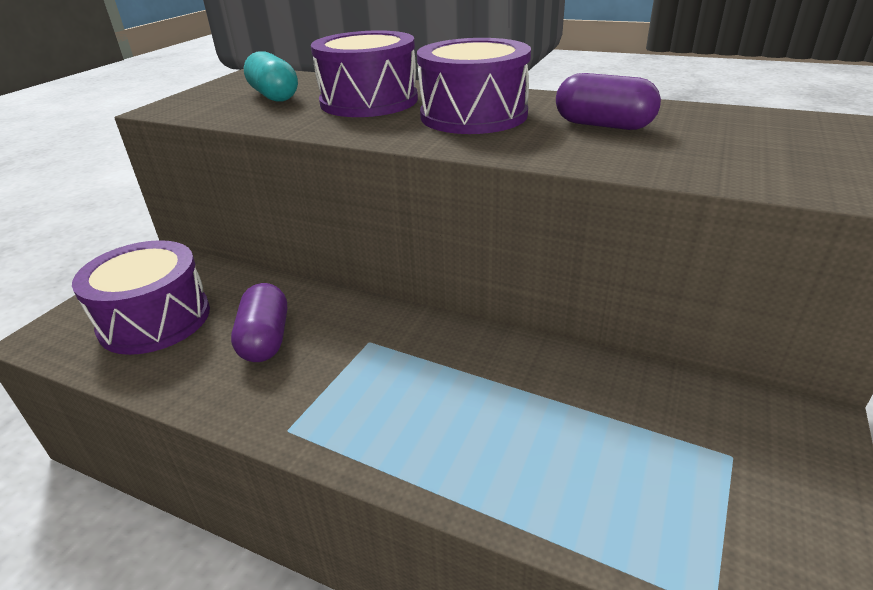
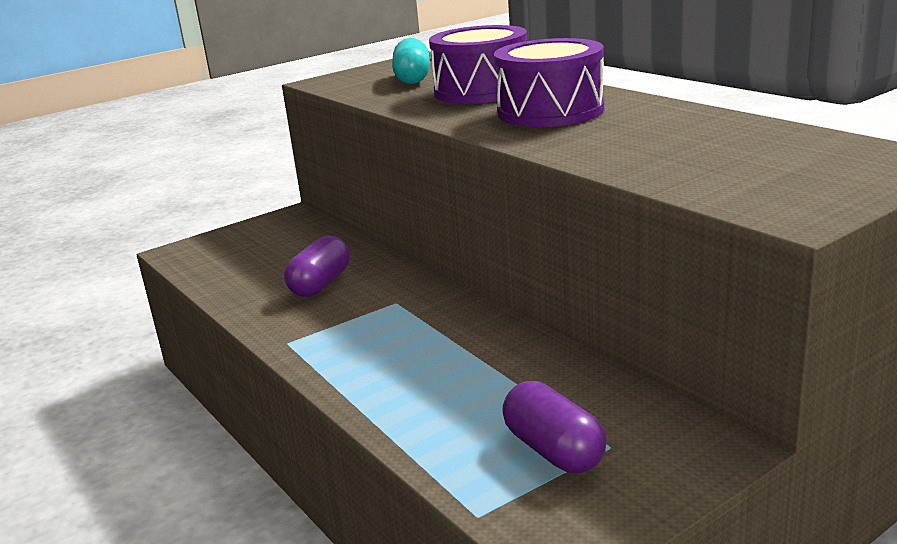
camera: 30 degrees right, 10 degrees down
purple drum [72,240,210,355] -> none
purple capsule [556,73,661,130] -> purple capsule moved to [502,381,606,473]

